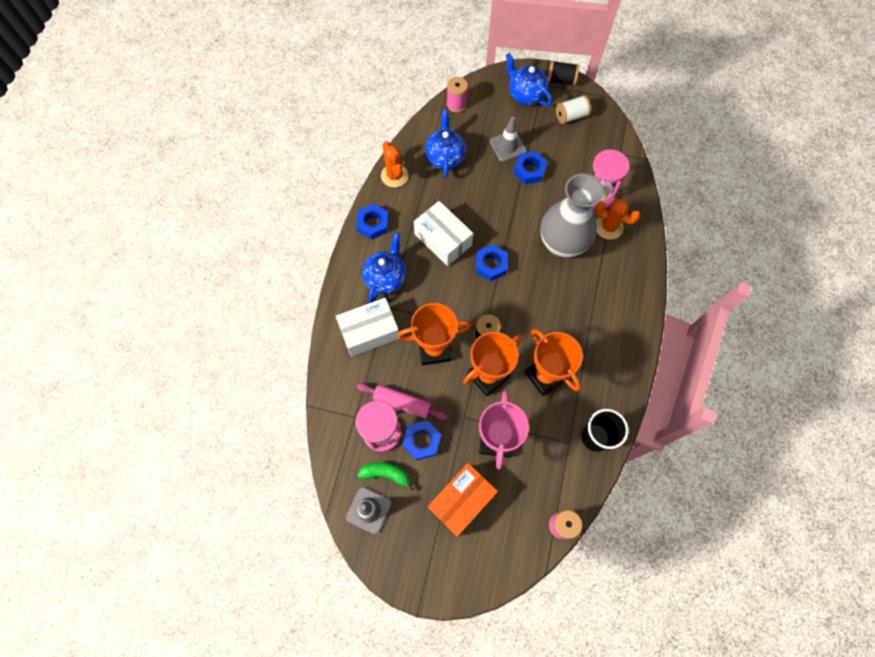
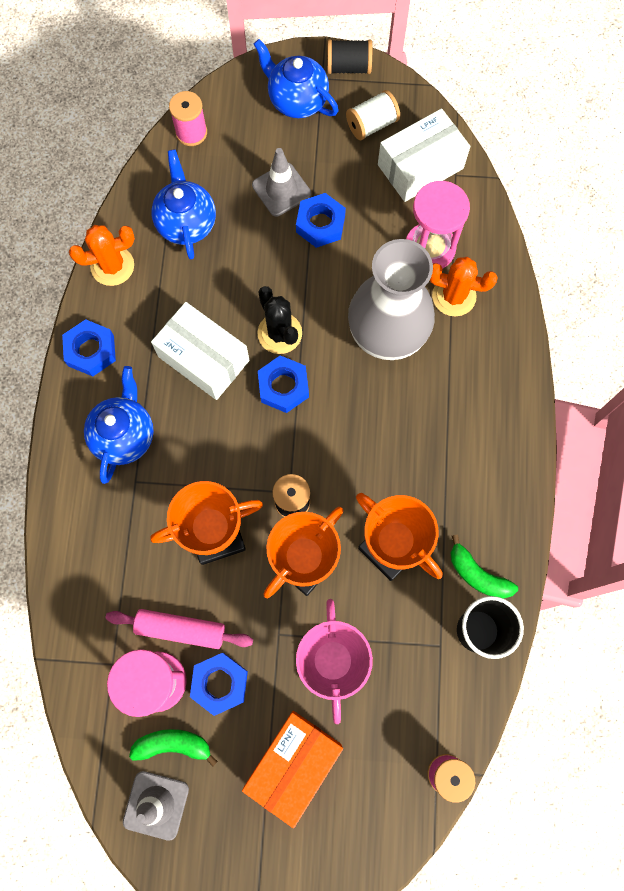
camera: 10 degrees left, 5 degrees up
white box [336,298,399,357] -> white box moved to [378,108,470,202]
orange cactus [381,141,409,187] -> orange cactus turned 75 degrees counterclockwise [69,225,135,286]
none -> black cactus [257,286,302,354]
none -> green banana [451,535,518,599]

